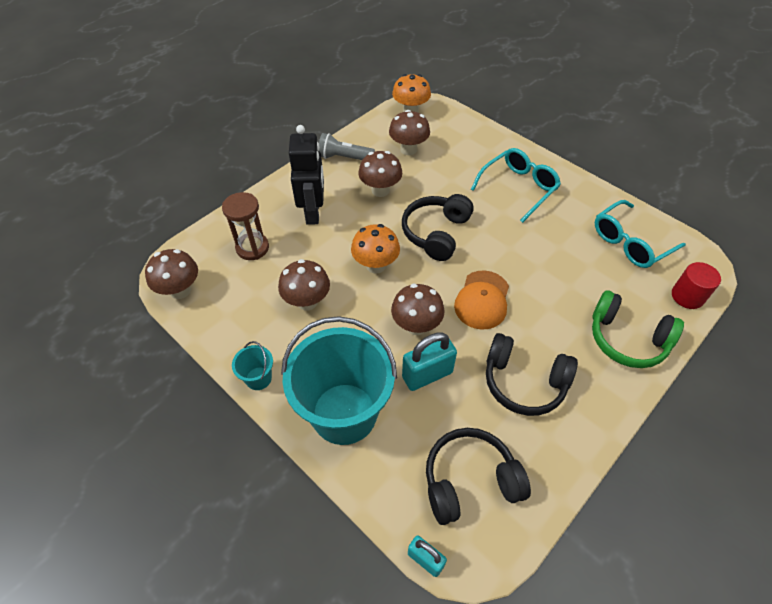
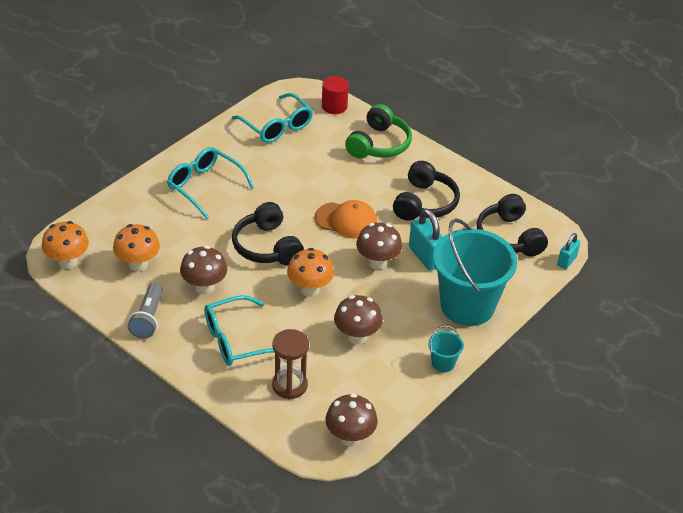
camera: 95 degrees left, 10 degrees down
black robot [289,125,324,225] -> turquoise glasses [204,295,274,366]
brown mushroom [389,110,430,155] -> orange mushroom [113,224,160,272]
black headphones [402,194,474,261] -> black headphones turned 45 degrees clockwise [232,202,304,265]

